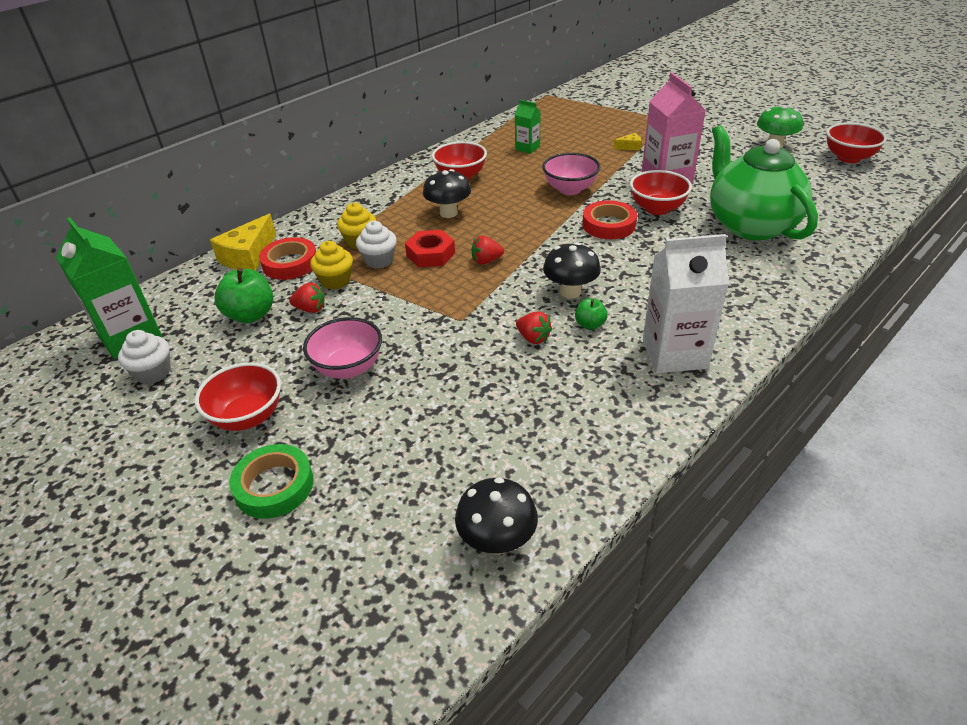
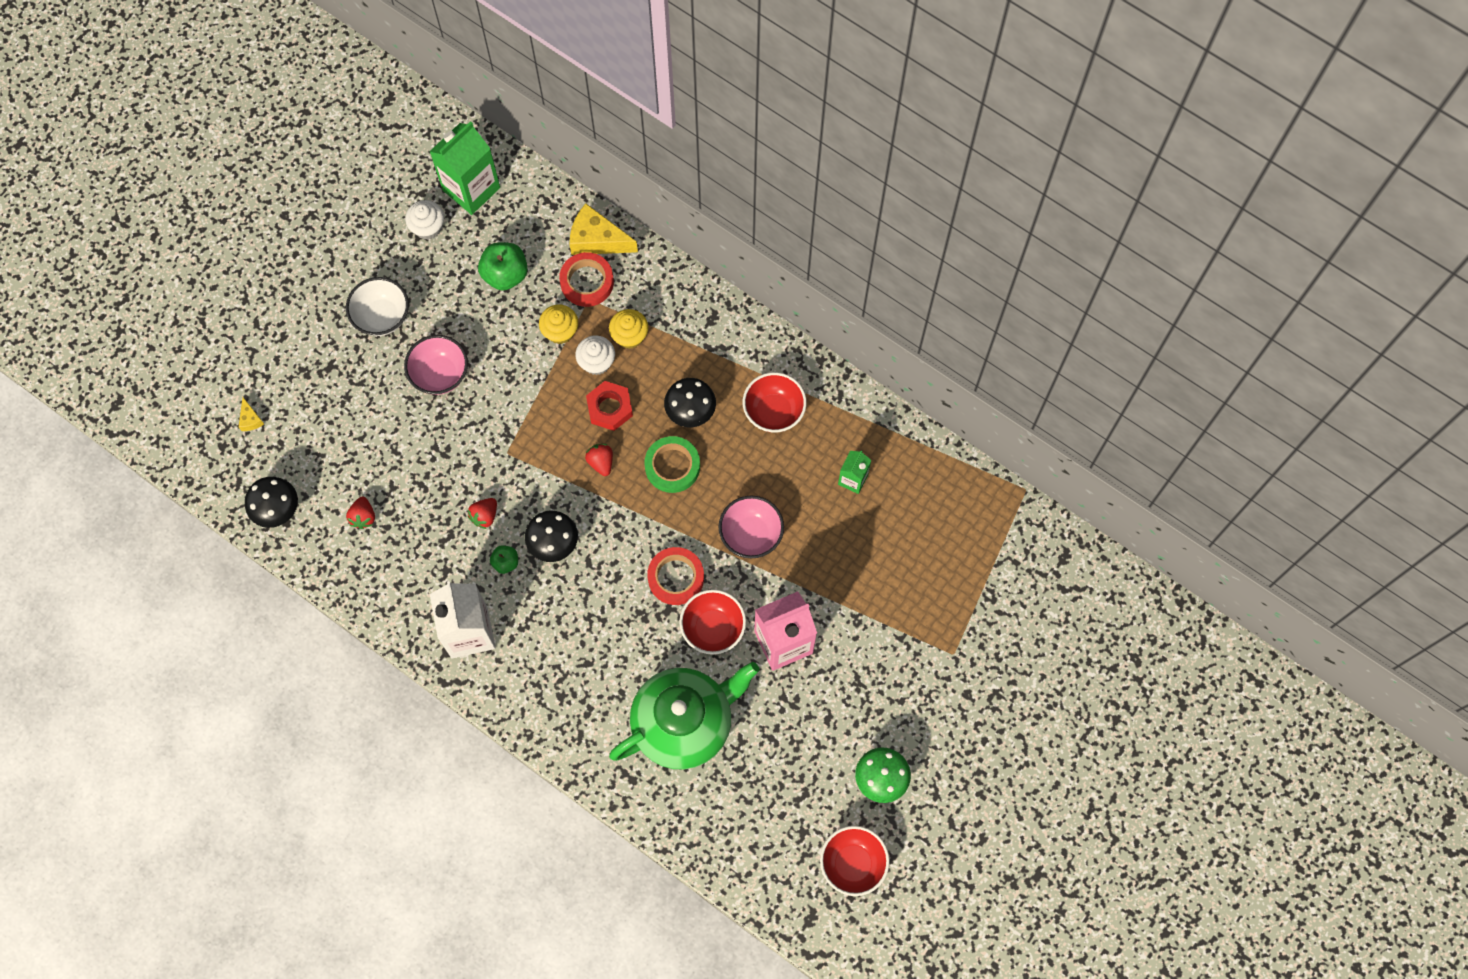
camera: 80 degrees right, 30 degrees up
red bowl [195,362,281,431] -> white bowl [346,277,409,336]
green tape [229,444,314,519] -> green tape moved to [644,436,700,493]
red strawberry [289,282,325,313] -> red strawberry moved to [346,496,375,529]
yellow cheese [613,133,641,150] -> yellow cheese moved to [239,397,264,431]

